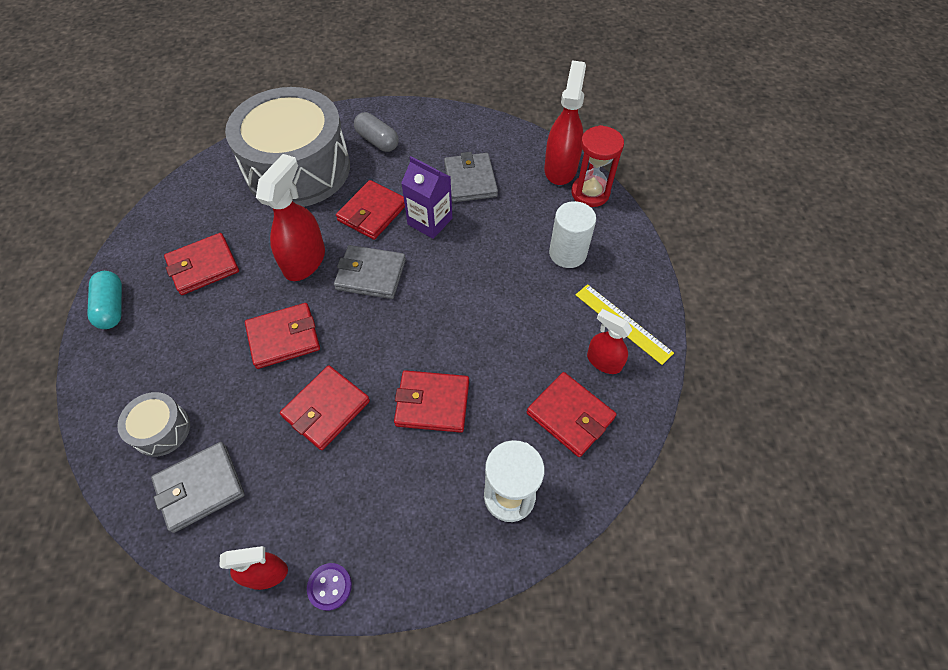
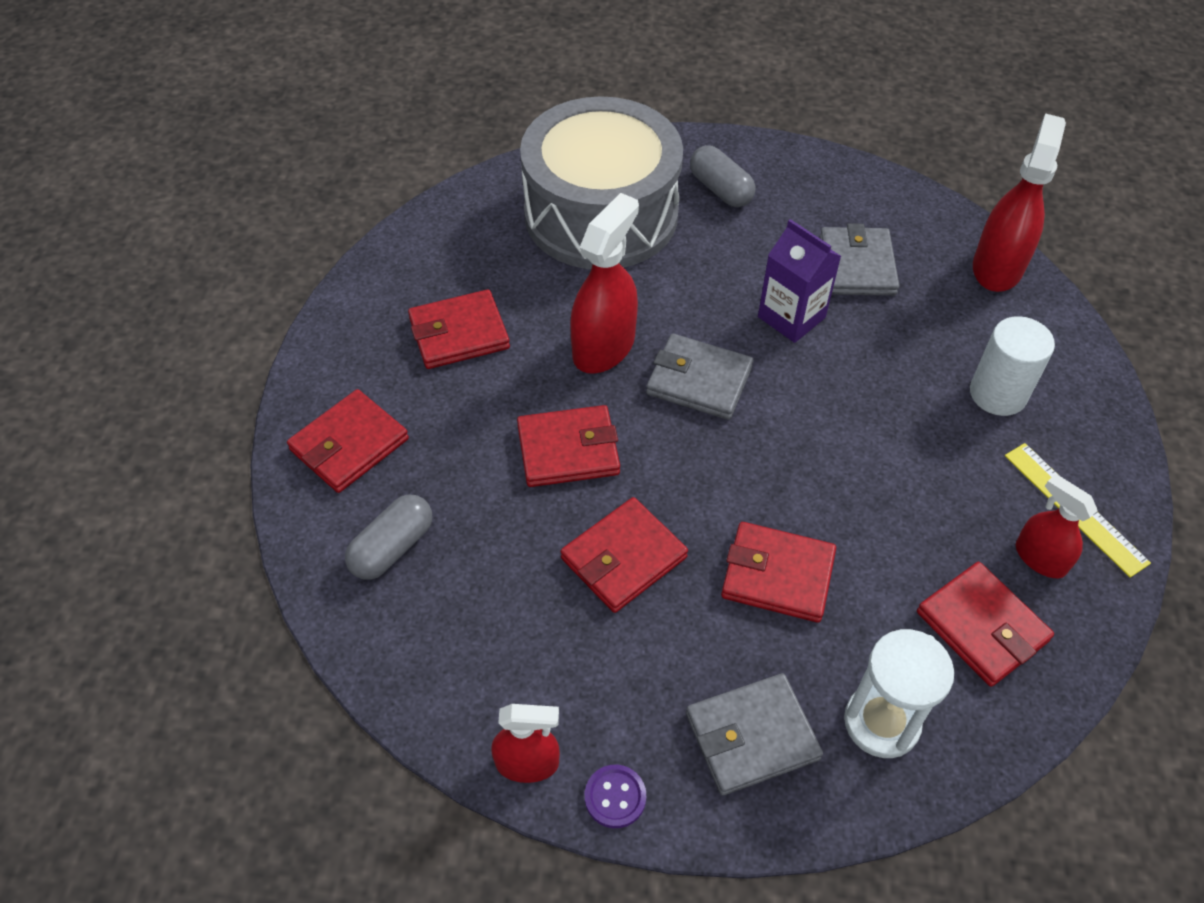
camera: 10 degrees right, 5 degrees down
turquoise capsule [87,271,122,329] -> none
grey drum [117,392,190,457] -> grey capsule [345,495,432,580]
grey wallet [151,442,245,533] -> grey wallet moved to [686,673,823,796]
red wallet [336,180,405,240] -> red wallet moved to [287,389,409,493]
red hourglass [571,125,624,207] -> none

